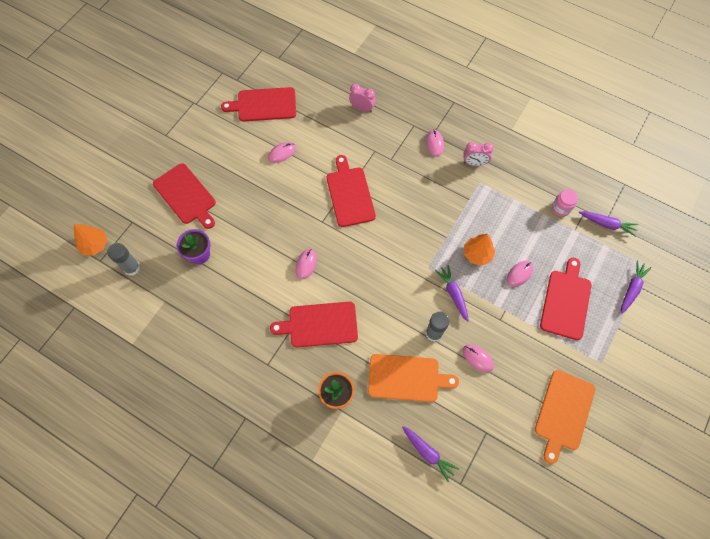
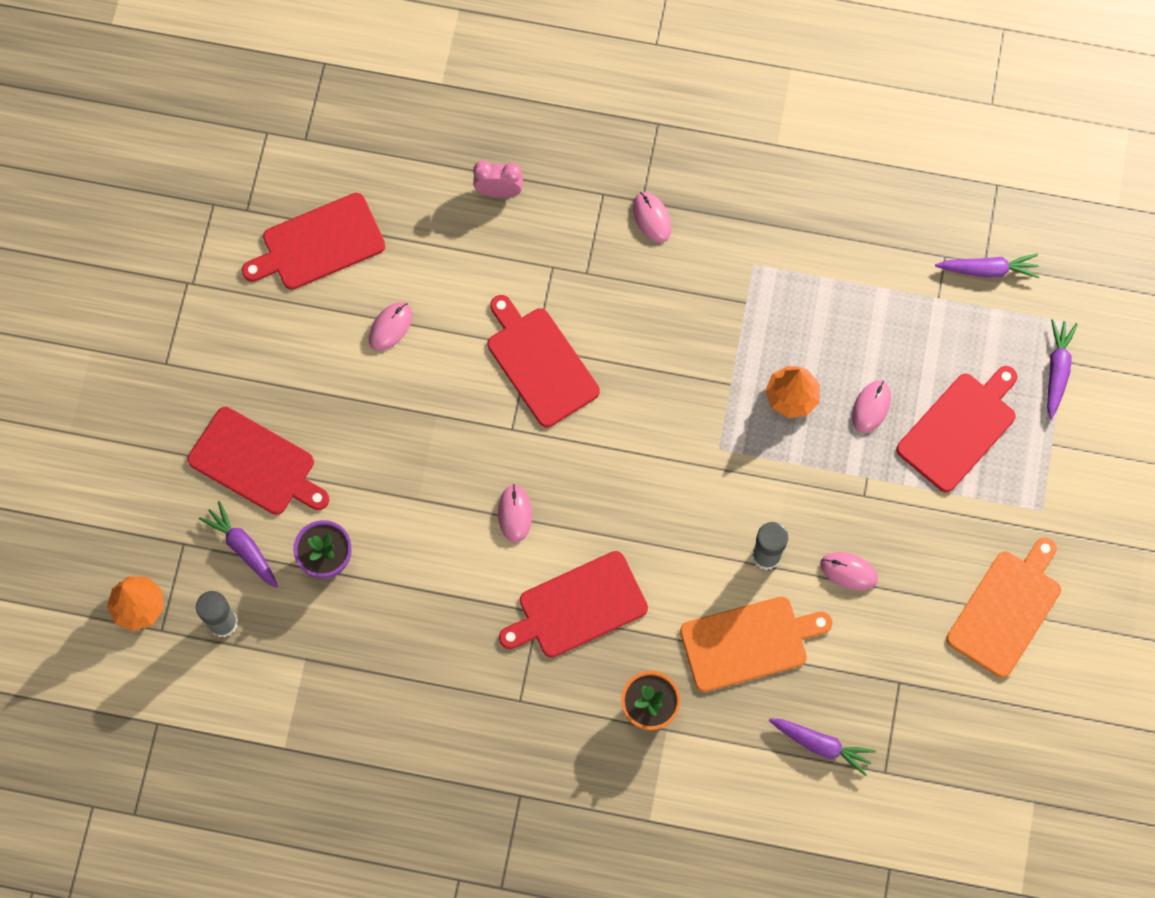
camera: 20 degrees left, 5 degrees up
purple carrot [435,265,469,322] -> purple carrot moved to [199,501,278,588]
pink clock [464,142,494,166] -> none
orange cutting board [535,370,595,464] -> orange cutting board turned 150 degrees counterclockwise [946,537,1061,678]
red cutting board [540,258,592,340] -> red cutting board turned 45 degrees clockwise [896,366,1017,492]
pink jar [552,189,578,216] -> none

